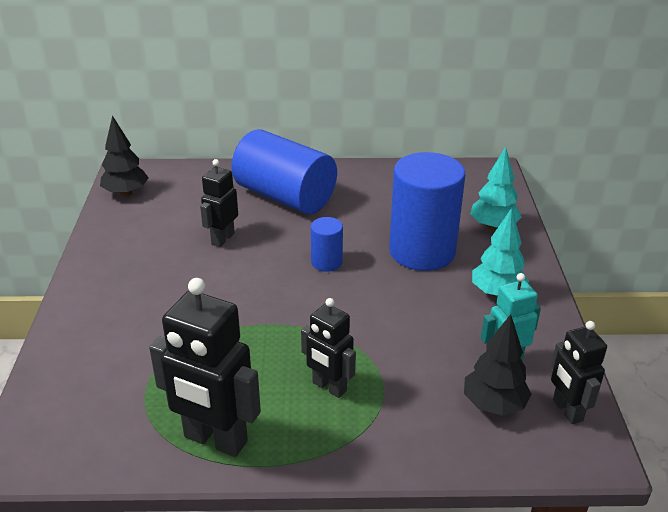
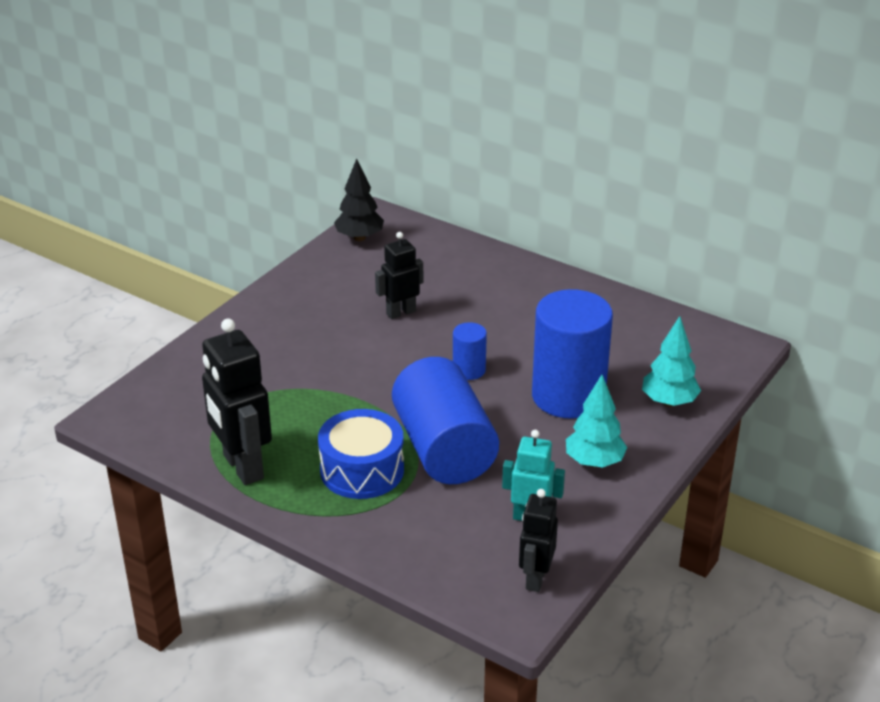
camera: 35 degrees right, 0 degrees up
blue cylinder [231,129,337,214] -> blue cylinder moved to [392,357,499,484]
black robot [301,298,356,398] -> blue drum [318,409,404,499]
black tree [464,314,532,416] -> none

